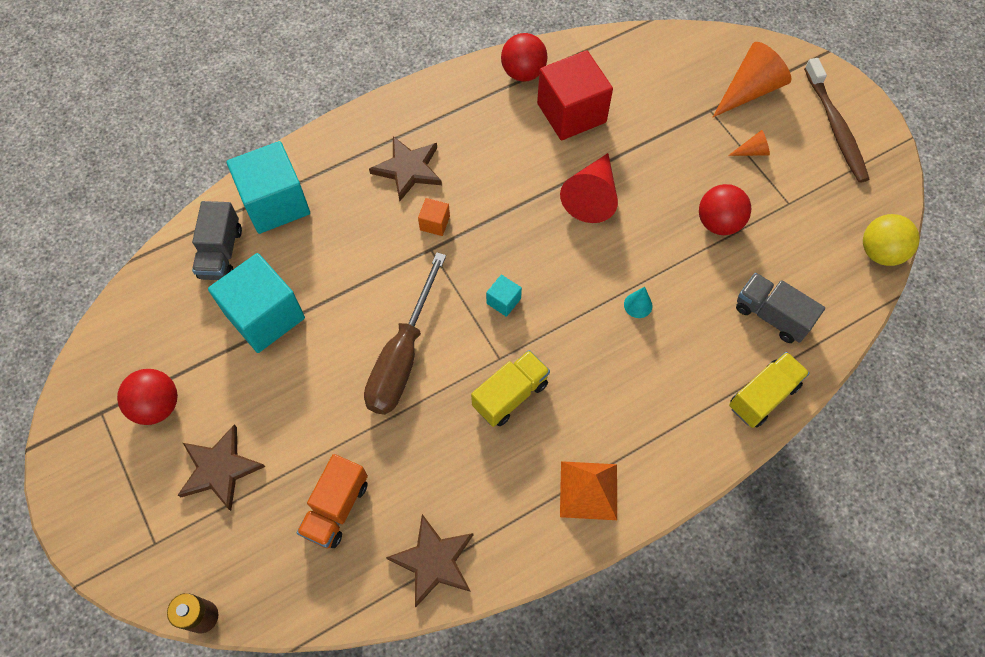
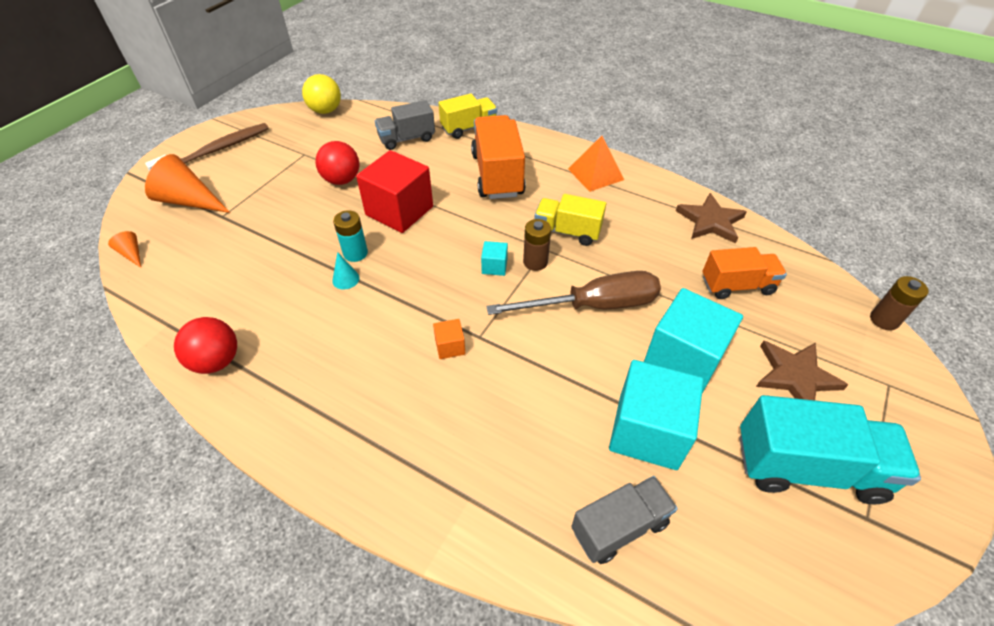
camera: 120 degrees left, 15 degrees down
red ball [117,369,178,425] -> turquoise truck [739,395,921,504]
turquoise cube [226,141,310,234] -> turquoise cube moved to [644,288,743,393]
brown star [369,136,442,201] -> none
red cube [537,50,613,140] -> red cube moved to [356,150,433,233]
red cone [560,153,618,223] -> turquoise battery [333,210,368,262]
turquoise cone [624,287,652,318] -> turquoise cone moved to [332,252,360,290]
orange cone [728,130,770,156] -> orange cone moved to [108,231,141,268]
yellow truck [729,352,810,428] -> yellow truck turned 135 degrees clockwise [438,93,497,139]
grey truck [736,273,825,343] -> grey truck turned 60 degrees clockwise [375,100,435,150]
none -> orange truck [471,115,526,199]
none -> brown battery [523,219,551,271]

